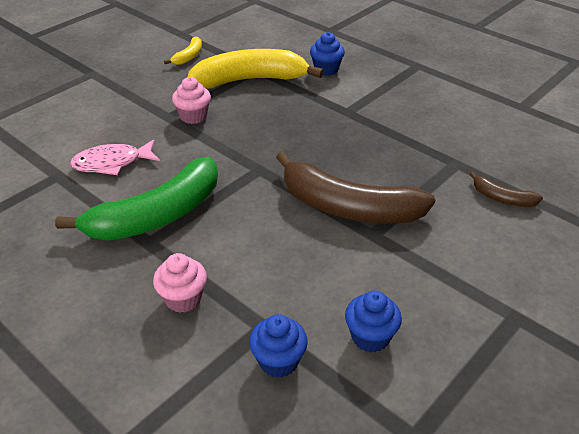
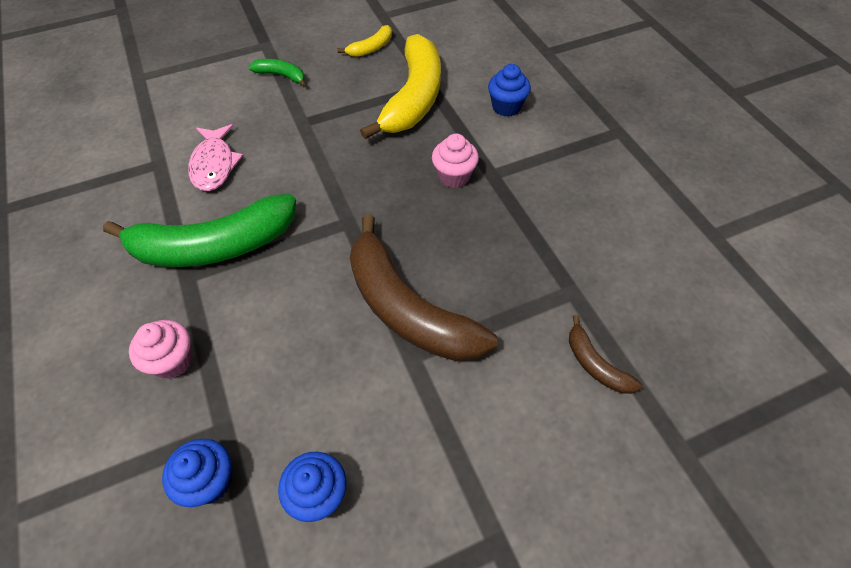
camera: 25 degrees right, 15 degrees up
pink fish [70,139,160,175] -> pink fish turned 105 degrees counterclockwise [188,124,243,191]
pink cupcake [172,77,211,124] -> pink cupcake moved to [432,134,479,188]
yellow banana [188,49,324,89] -> yellow banana turned 90 degrees clockwise [360,34,441,139]
none -> green banana [249,59,306,88]

